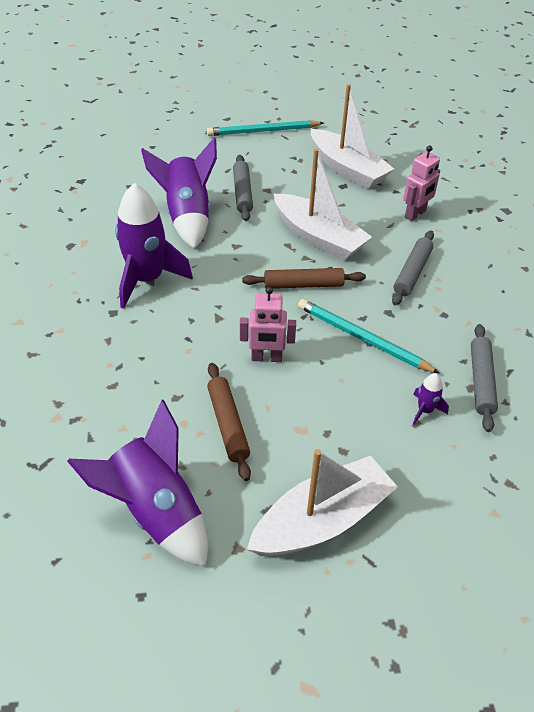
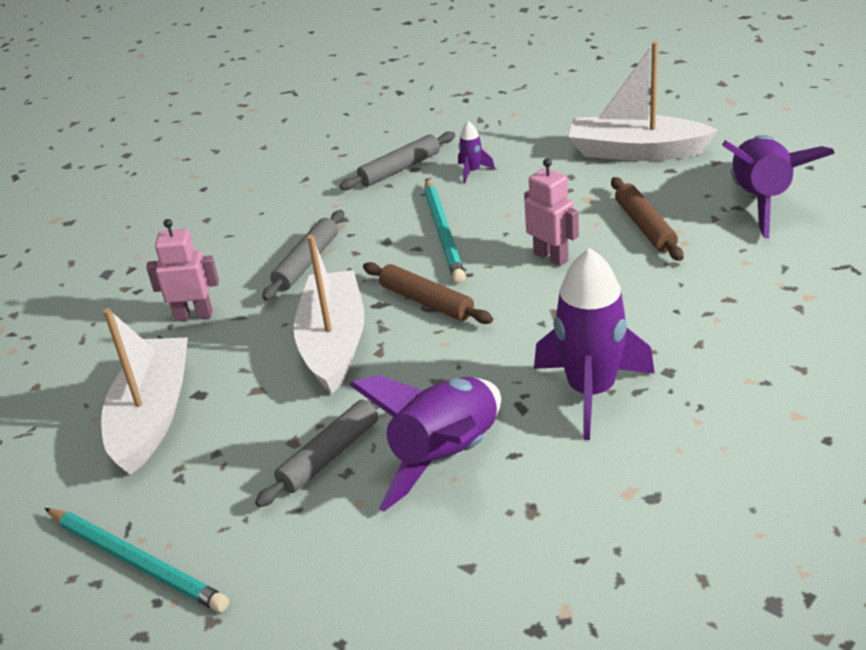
camera: 130 degrees left, 10 degrees down
brown rolling pin [207,363,251,481] -> brown rolling pin turned 45 degrees counterclockwise [611,177,684,261]
grey rolling pin [392,231,434,305] -> grey rolling pin turned 45 degrees counterclockwise [262,210,344,301]

